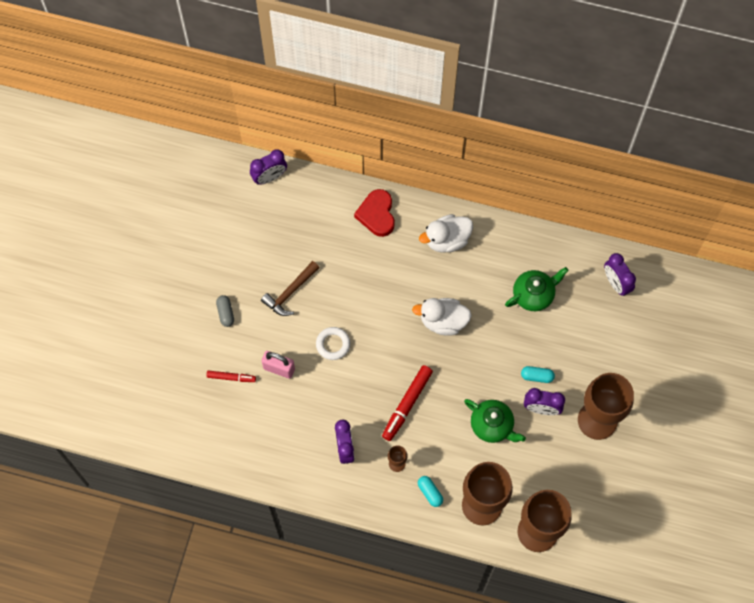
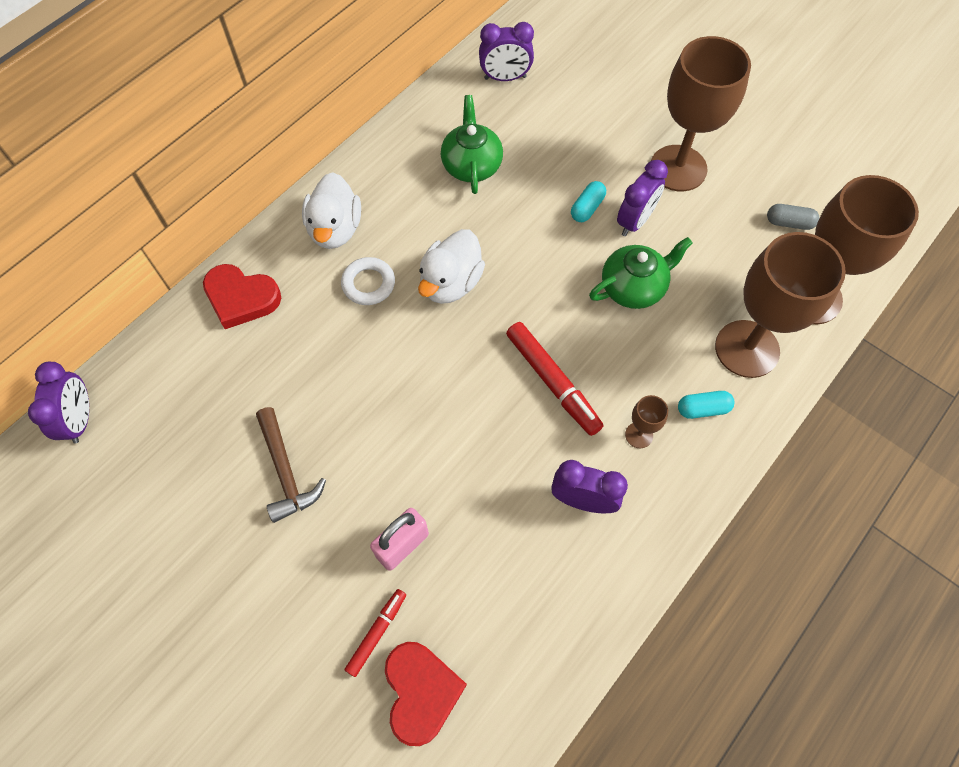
camera: 65 degrees left, 5 degrees down
grey capsule [216,295,234,327] -> grey capsule moved to [767,204,820,230]
white ring [316,327,351,360] -> white ring moved to [341,257,395,305]
none -> red heart [385,642,467,746]

